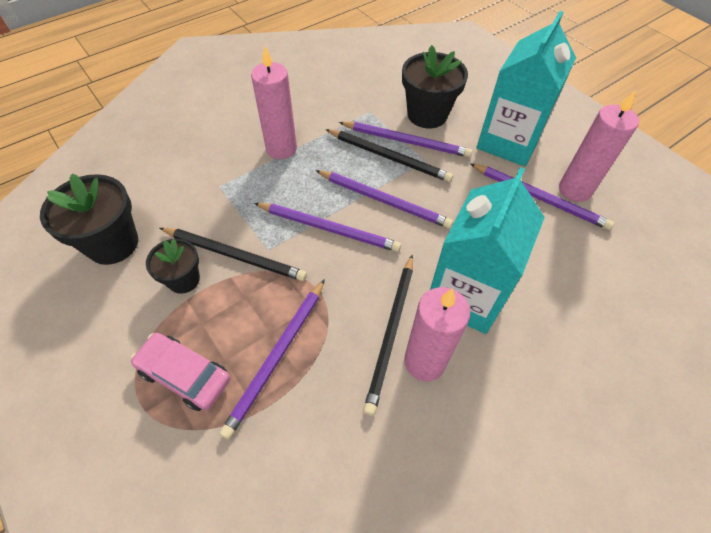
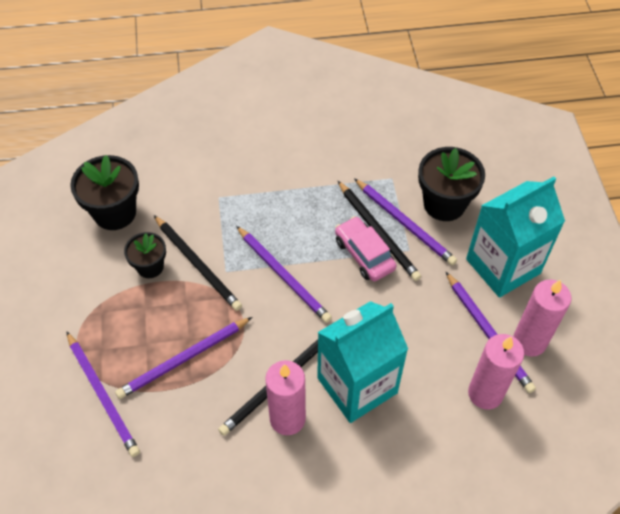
camera: 30 degrees right, 0 degrees up
pink car [131,333,230,411] -> pink car moved to [335,216,397,281]
pink candle [251,46,297,159] -> pink candle moved to [468,334,524,409]
purple pencil [315,170,453,229] -> purple pencil moved to [66,331,140,457]

